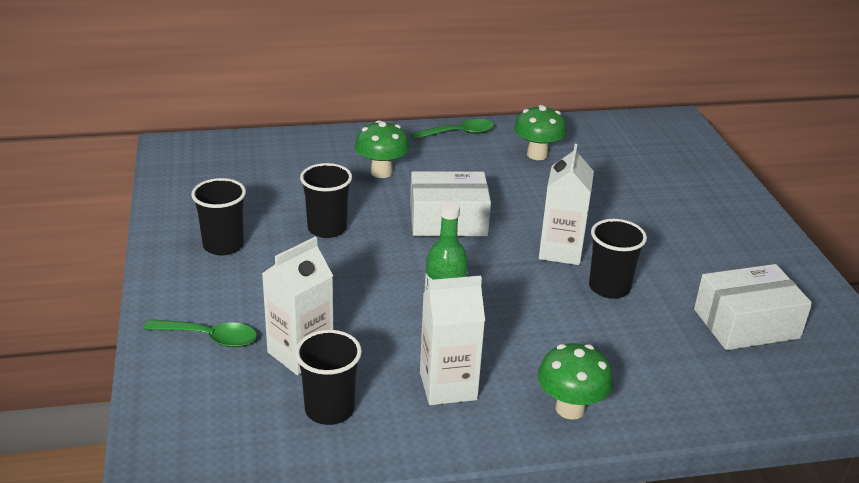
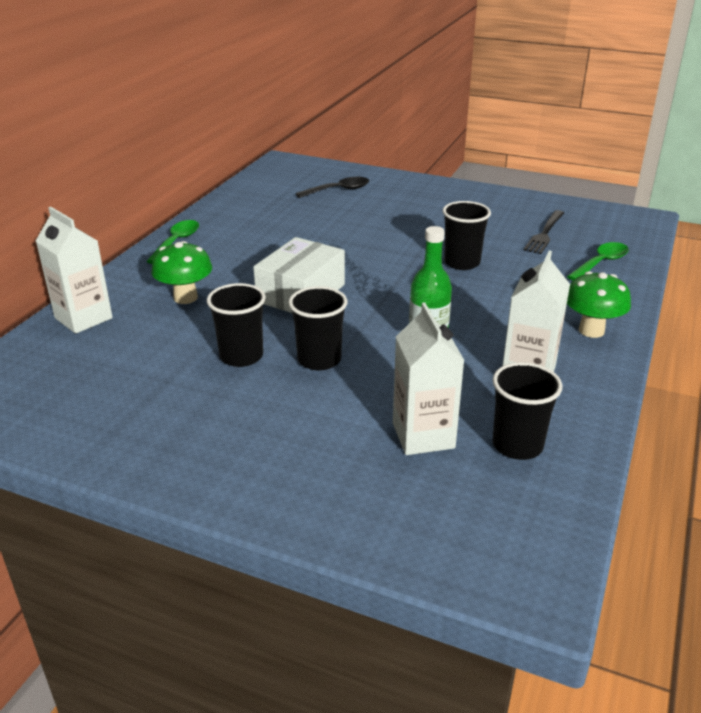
camera: 55 degrees left, 0 degrees up
green spoon [144,319,257,347] -> green spoon moved to [567,242,629,281]
black cup [191,178,246,255] -> black cup moved to [288,286,347,370]
green mushroom [514,105,567,160] -> none
white carton [539,144,594,265] -> white carton moved to [36,207,113,334]
white box [694,264,812,350] -> black fork [524,210,564,254]
none -> black spoon [296,177,369,198]

